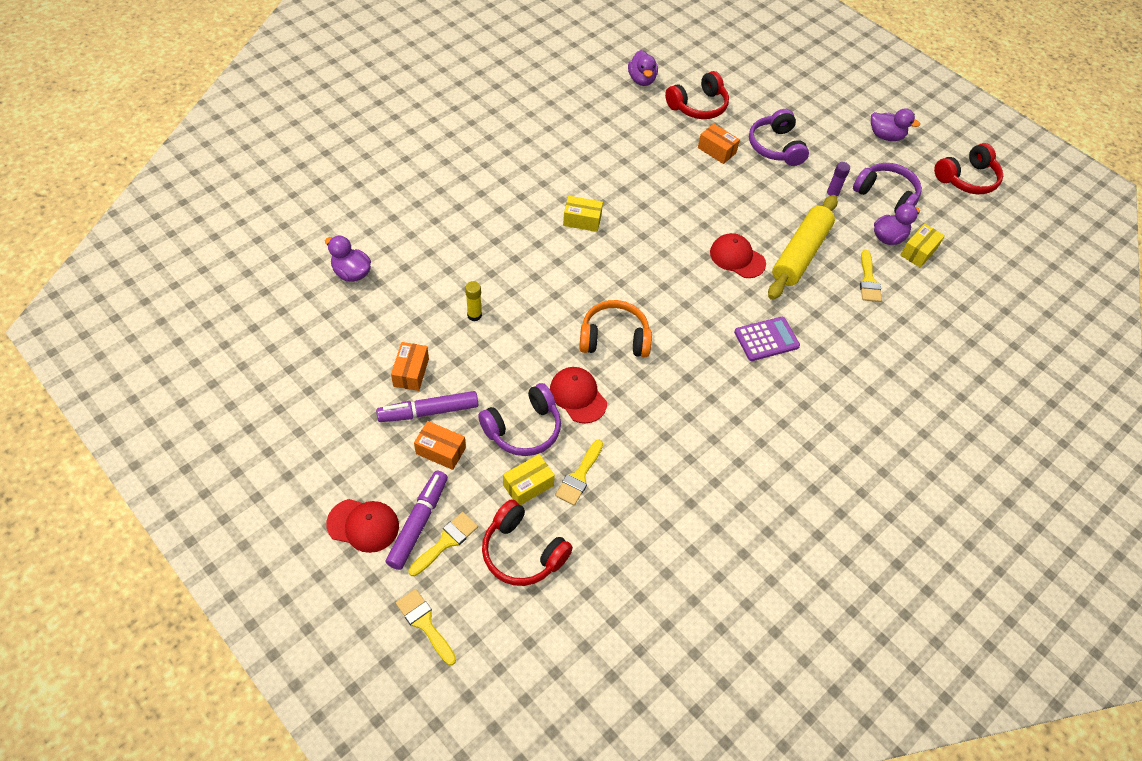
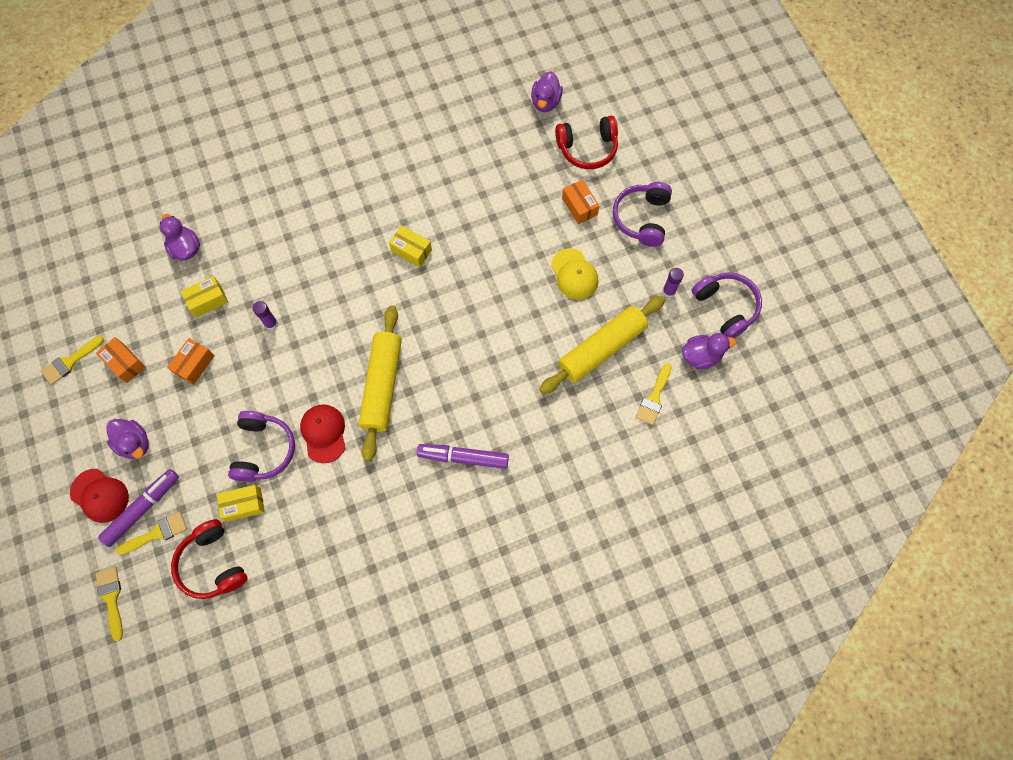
camera: 25 degrees right, 15 degrees up
purple marker [376,391,478,422] -> purple marker moved to [417,444,509,469]
orange box [414,421,466,470] -> orange box moved to [96,337,145,383]
yellow glue stick [465,281,482,321] -> purple glue stick [253,301,278,330]
purple headphones [478,383,561,456] -> purple headphones turned 75 degrees counterclockwise [228,411,295,482]
yellow brush [555,440,603,505] -> yellow brush moved to [41,336,104,385]
orange headphones [579,300,652,357] -> yellow rolling pin [359,306,402,462]
red cap [710,233,766,278] -> none
purple calculator [734,317,800,361] -> none
purple duck [871,108,920,141] -> purple duck moved to [106,419,149,459]
yellow box [900,224,945,268] -> yellow box moved to [181,276,228,318]
red headphones [934,143,1003,194] -> none
none -> yellow cap [551,248,599,300]

